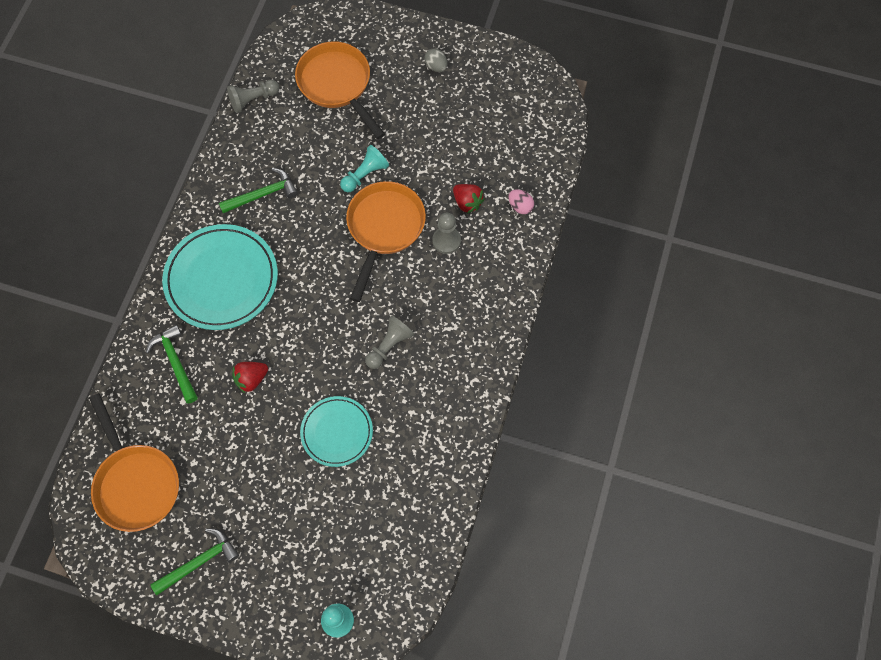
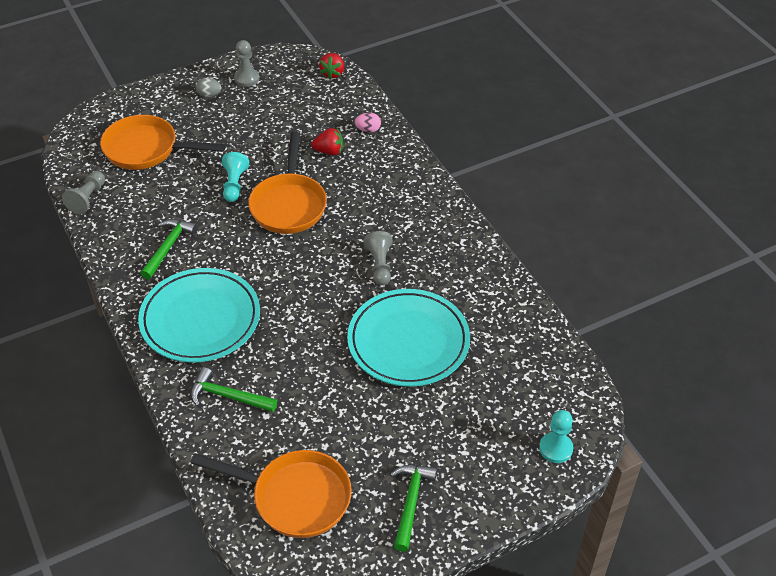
camera: 45 degrees left, 20 degrees down
red strawberry [232,362,268,393] -> red strawberry moved to [319,53,344,79]
turquoise plate [300,396,373,467] -> turquoise plate [347,289,470,387], size x1.67
orange pan [346,181,426,302] -> orange pan turned 150 degrees counterclockwise [248,132,327,234]
grey pawn [432,213,461,254] -> grey pawn moved to [234,40,260,87]

